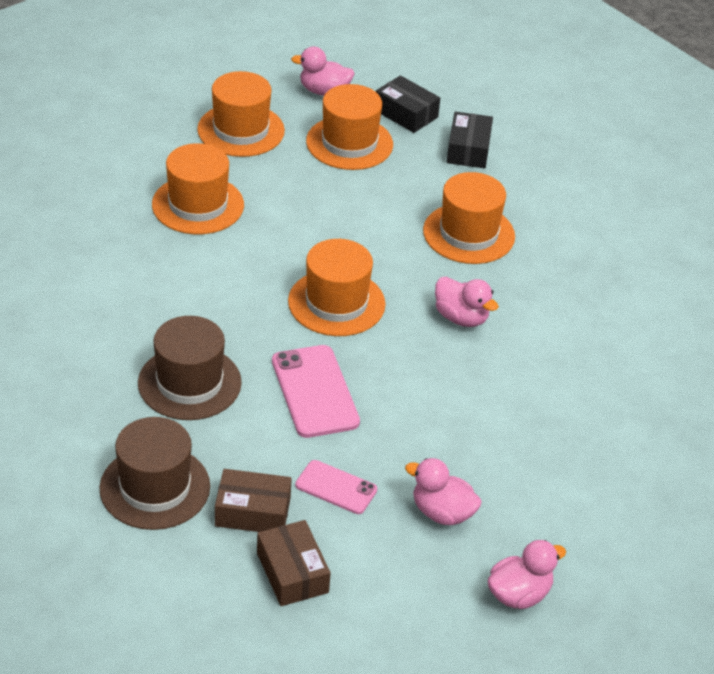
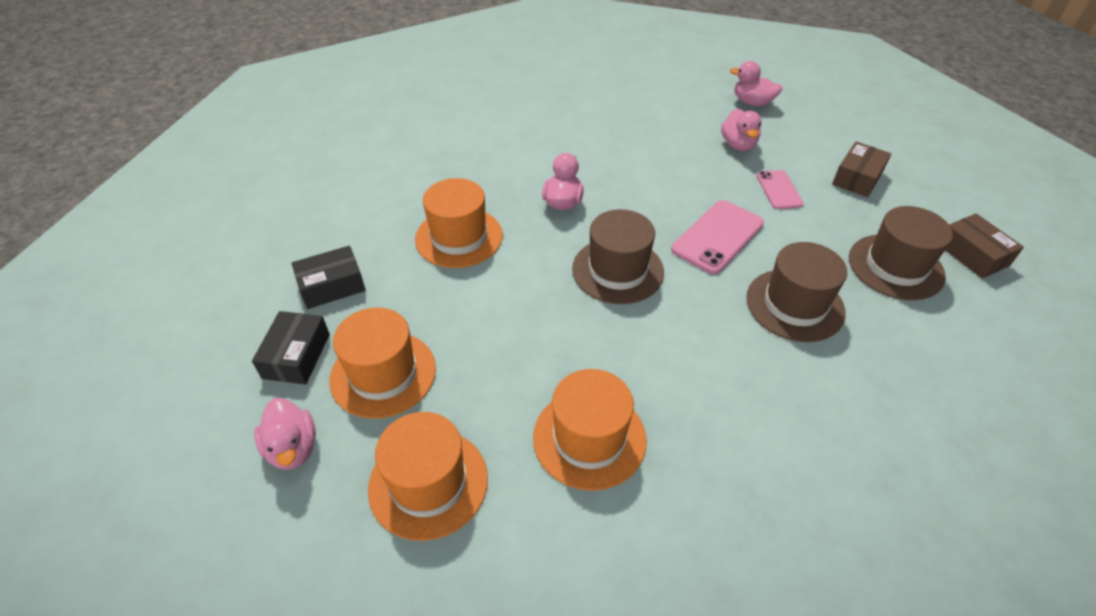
camera: 120 degrees left, 5 degrees up
brown box [215,469,292,532] -> brown box moved to [945,213,1024,279]
orange hat [288,239,385,336] -> brown hat [572,209,664,304]

